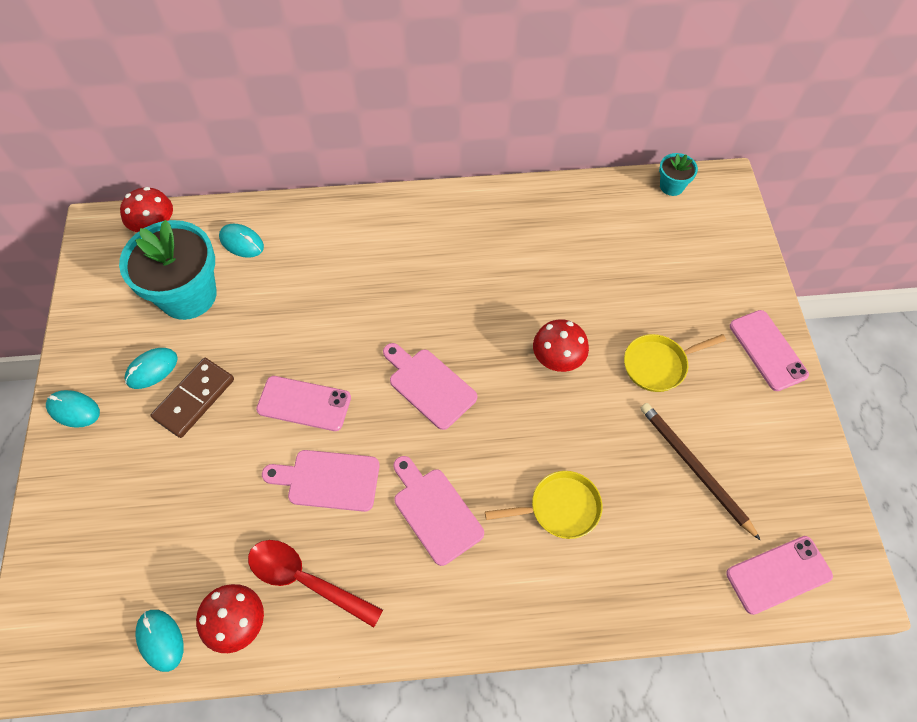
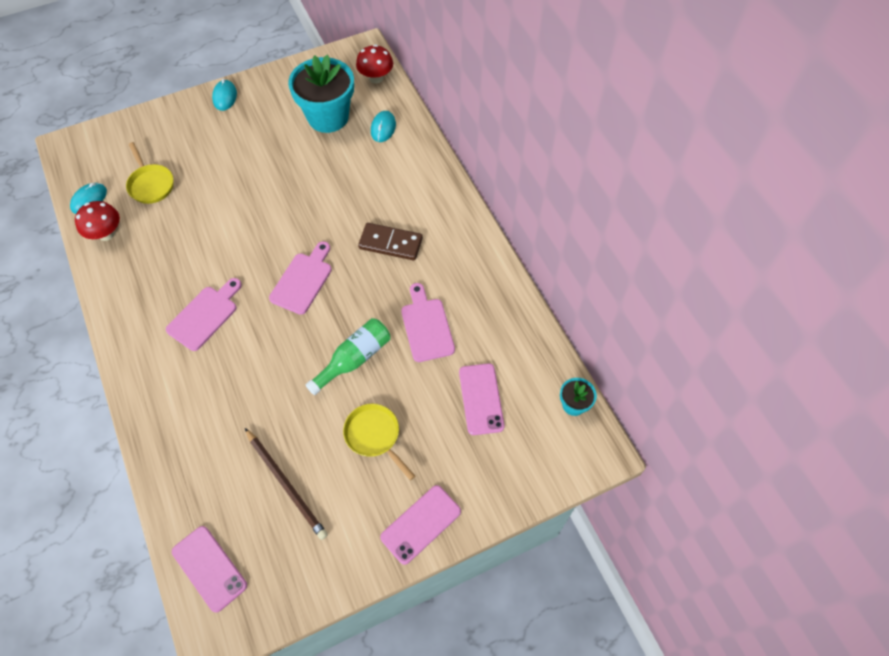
camera: 70 degrees right, 0 degrees up
turquoise mouse [124,348,178,389] -> none
brown domino [151,358,234,438] -> brown domino moved to [358,223,423,261]
red spoon [248,540,383,628] -> none
pink phone [256,376,351,431] -> pink phone moved to [459,363,505,435]
pink cutting board [262,450,380,512] -> pink cutting board moved to [401,283,455,362]
yellow pan [485,471,602,539] -> yellow pan moved to [126,142,174,204]
red mushroom [533,319,589,372] -> green bottle [305,318,390,395]
brown pencil [640,403,761,541] -> brown pencil turned 105 degrees clockwise [245,428,328,540]

